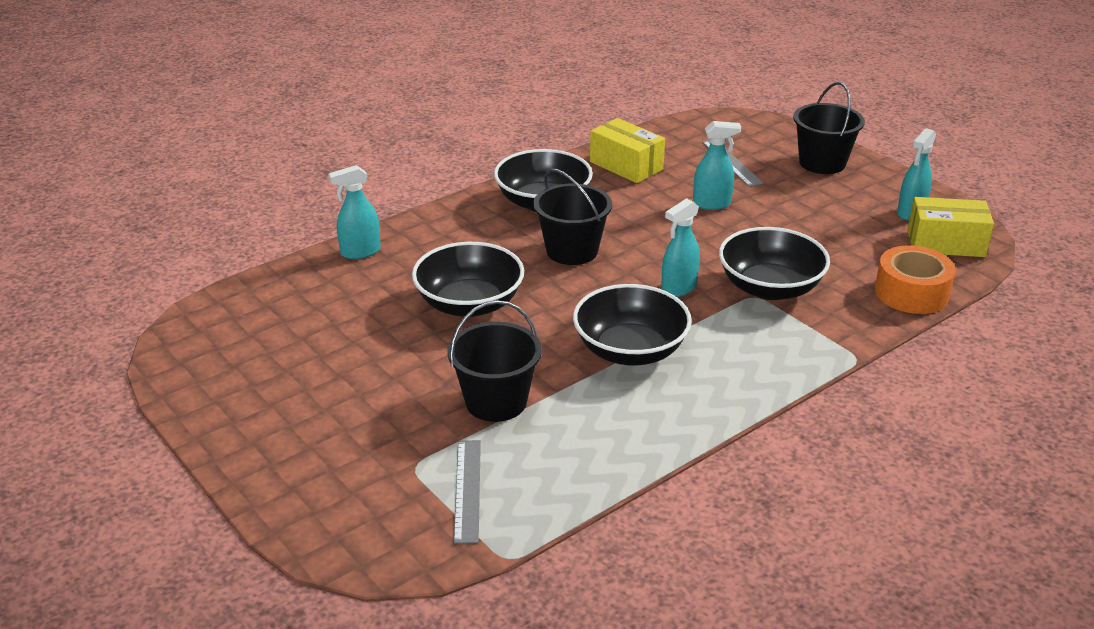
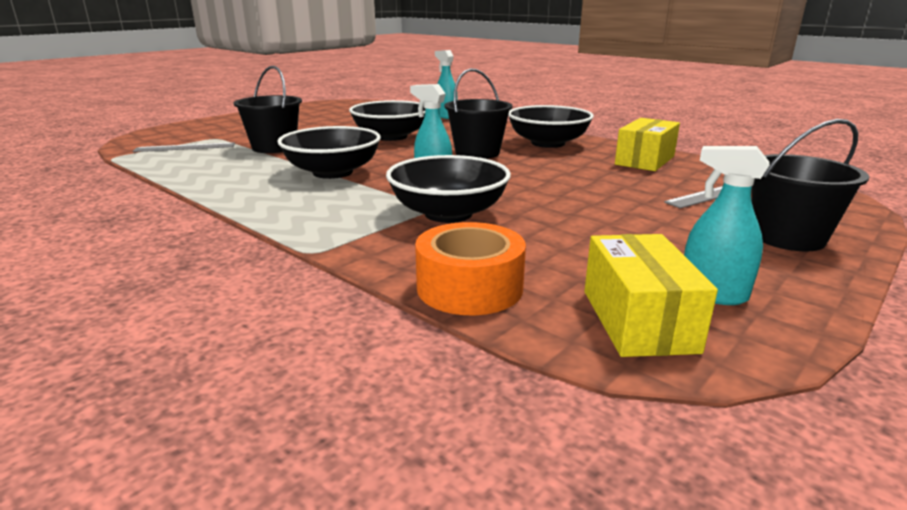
camera: 80 degrees right, 10 degrees down
turquoise spray bottle [693,121,741,210] -> none

